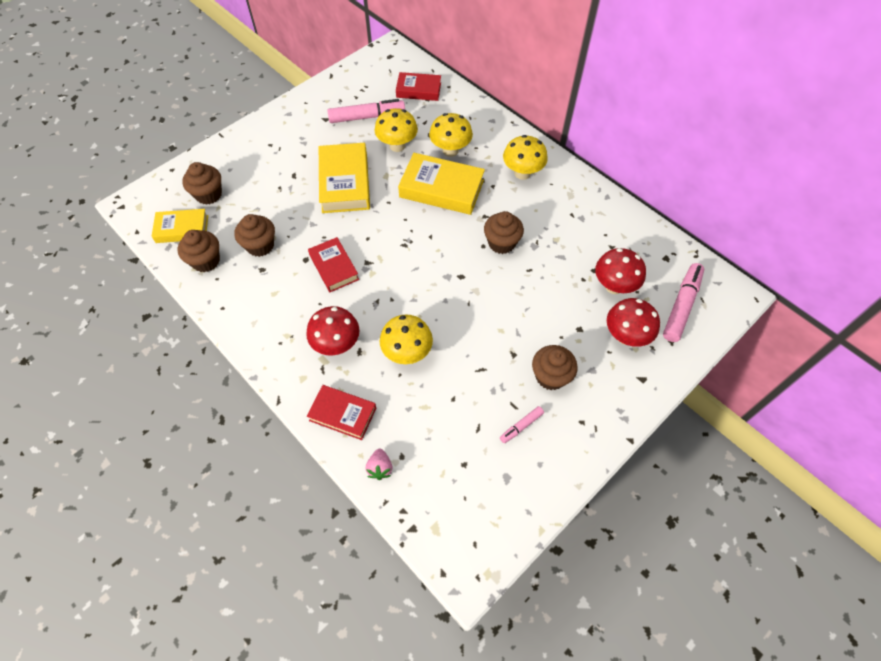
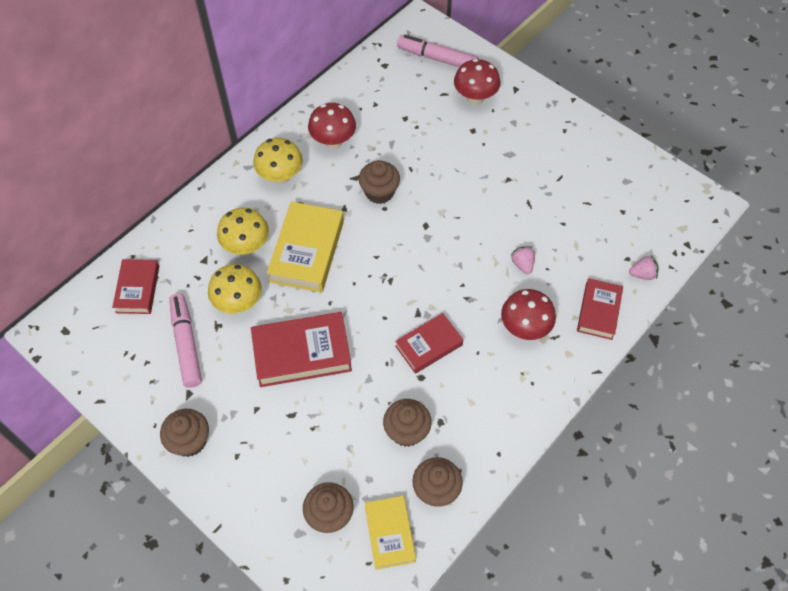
camera: 95 degrees left, 0 degrees up
yellow book [319,143,370,213] -> red book [251,312,352,387]
yellow mushroom [380,315,433,364] -> pink strawberry [510,246,535,274]
pink marker [500,406,544,443] -> none
brown cupcake [532,345,578,390] -> brown cupcake moved to [160,409,209,457]
red mushroom [595,248,646,294] -> red mushroom moved to [308,103,356,149]

